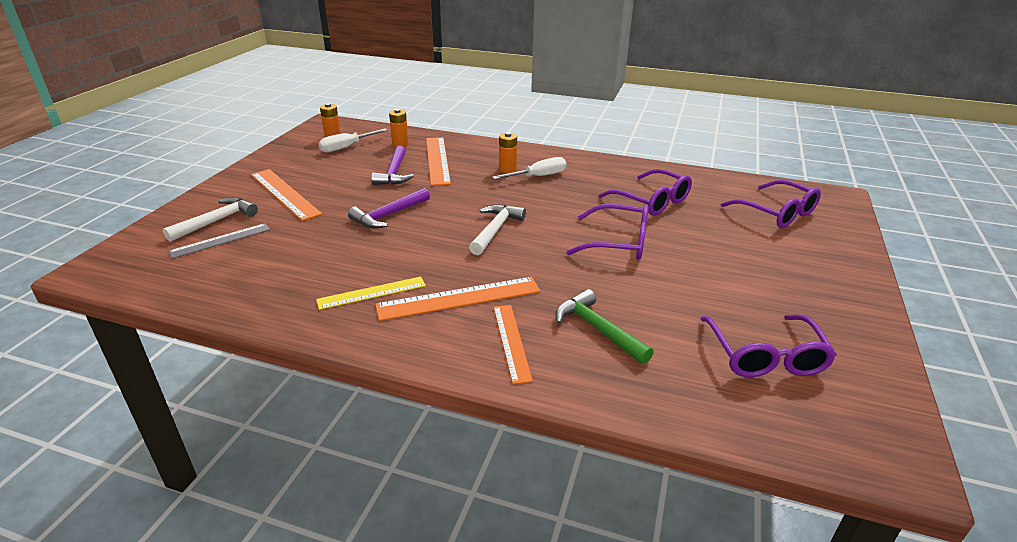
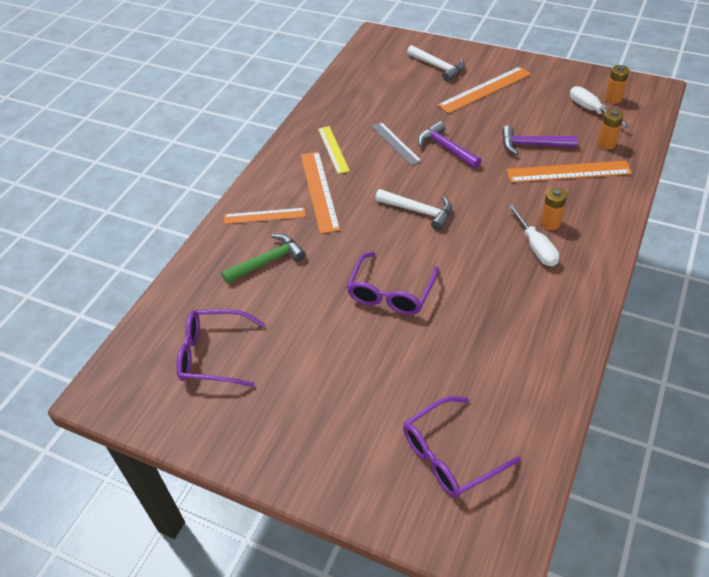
camera: 100 degrees right, 15 degrees up
grey ruler [168,223,270,259] -> grey ruler moved to [371,122,422,166]
purple glasses [599,169,692,216] -> none

